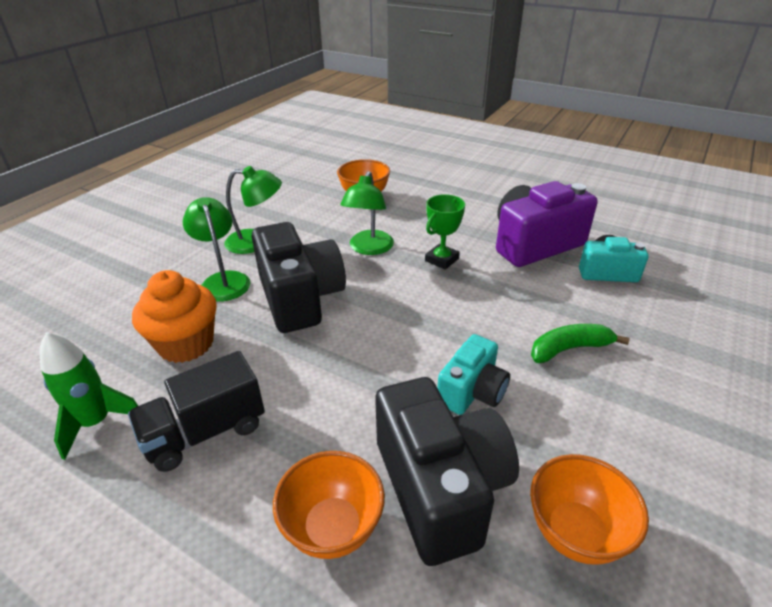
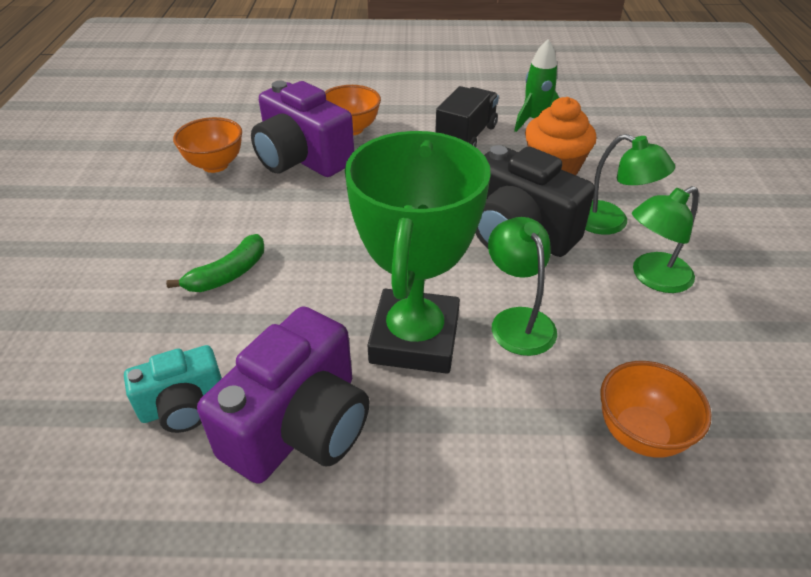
camera: 150 degrees right, 5 degrees up
black camera [375,377,519,566] -> purple camera [251,81,354,177]
green trophy [425,194,465,270] -> green trophy [345,131,491,374], size x2.23
turquoise camera [437,334,510,415] -> none

